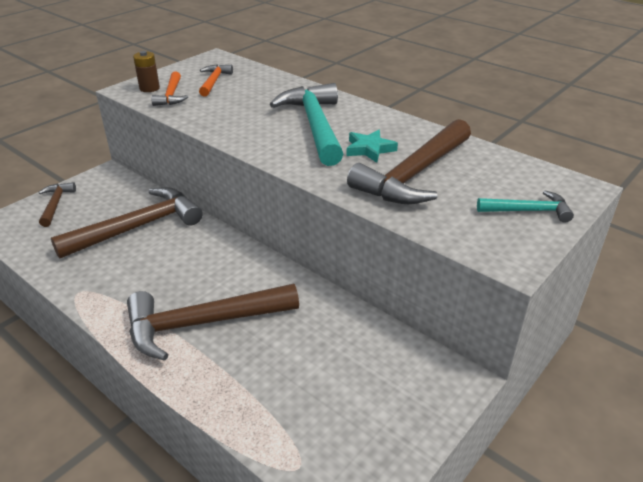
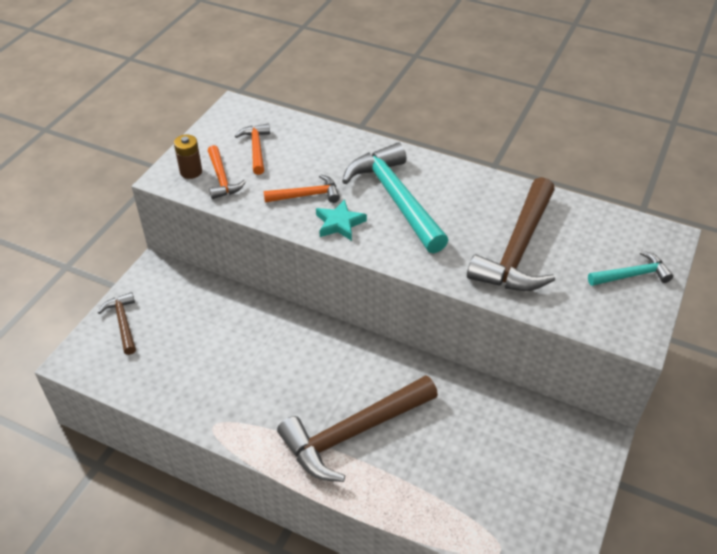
camera: 15 degrees left, 10 degrees up
brown hammer [51,187,203,259] -> none
turquoise star [346,130,398,163] -> turquoise star moved to [316,199,367,241]
none -> orange hammer [264,174,340,203]

